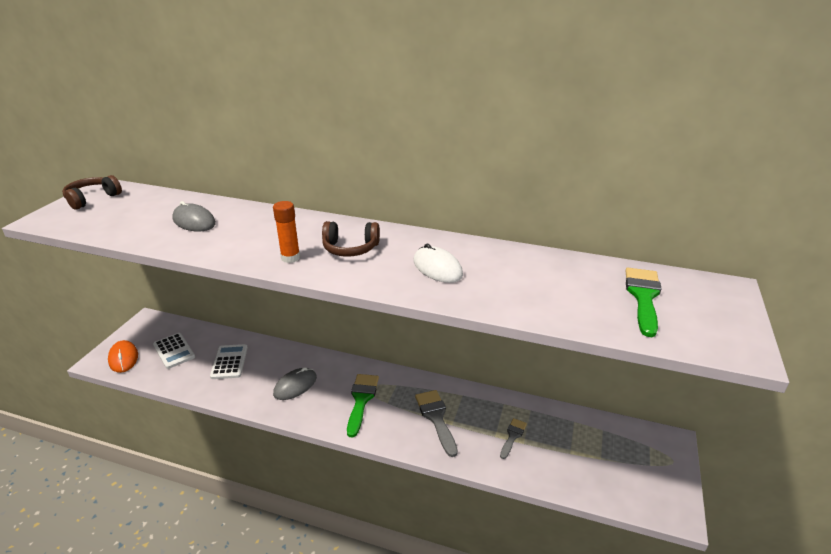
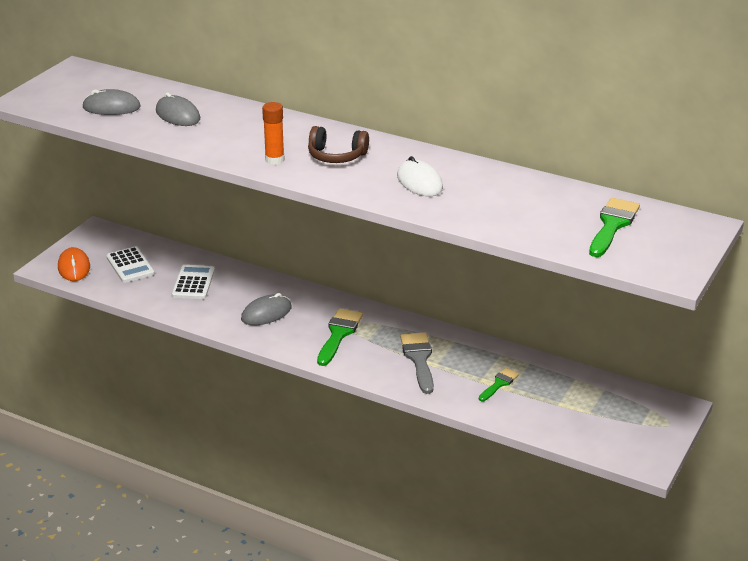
camera: 10 degrees right, 0 degrees up
brown headphones [62,175,122,209] -> none
grey brush [500,418,527,459] -> green brush [479,368,519,401]
none -> grey mouse [82,89,141,115]

